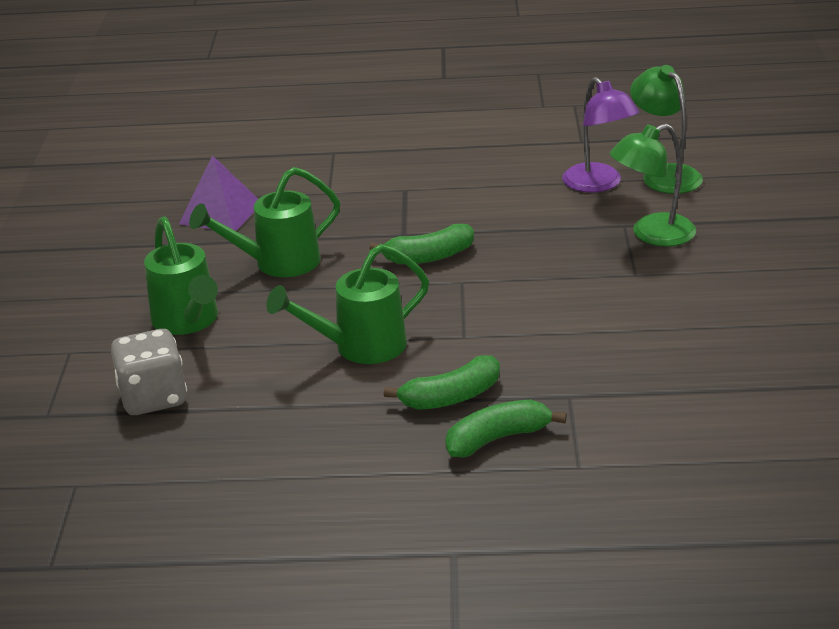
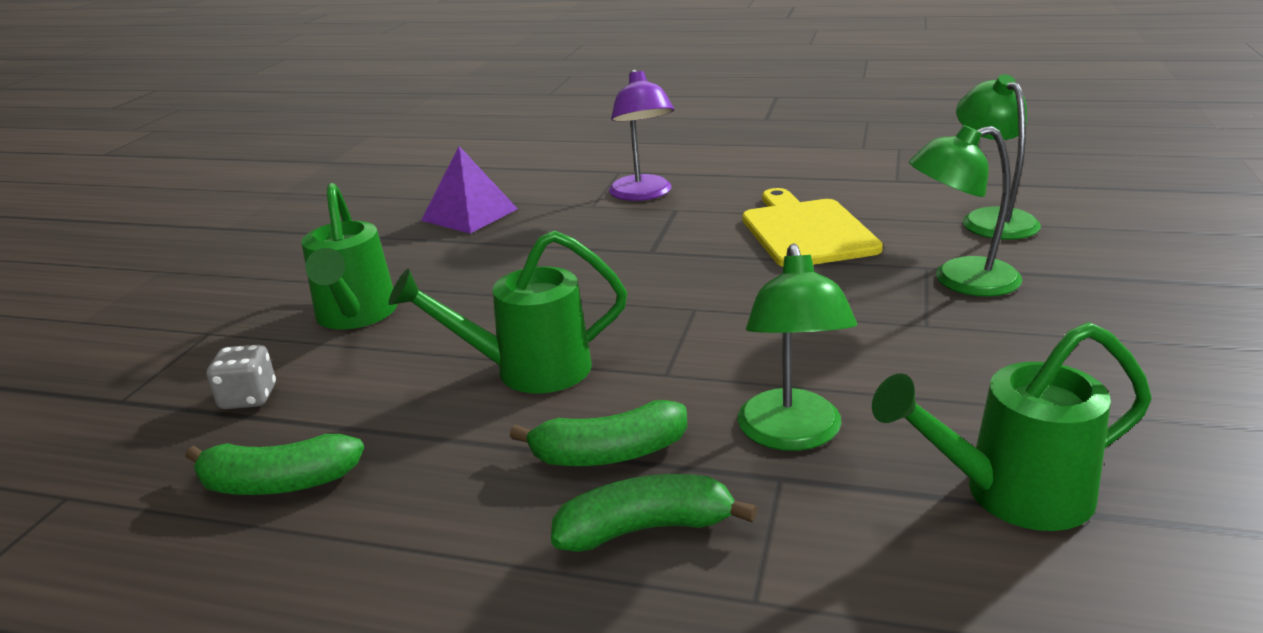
camera: 15 degrees right, 5 degrees down
grey dice [111,329,187,415] -> grey dice [207,344,276,409], size x0.61
green watering can [189,167,340,277] -> green watering can moved to [872,322,1152,531]
green banana [369,224,474,264] -> green banana moved to [185,434,364,495]
purple lamp [562,77,639,193] -> purple lamp moved to [609,69,674,201]
none -> green lamp [738,243,857,451]
none -> yellow cutting board [743,188,883,267]

